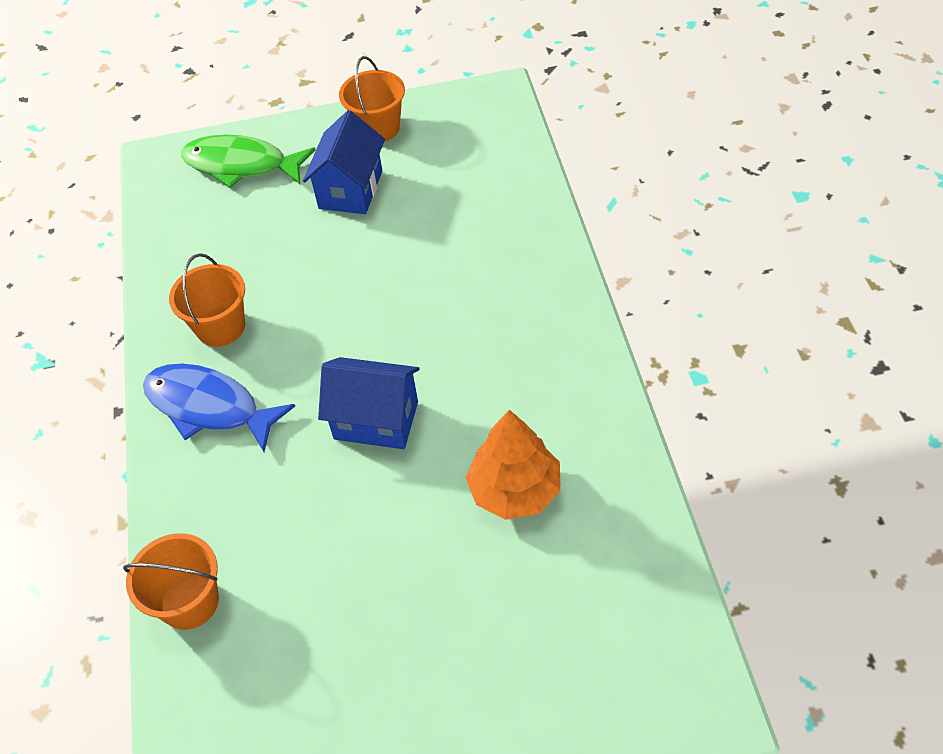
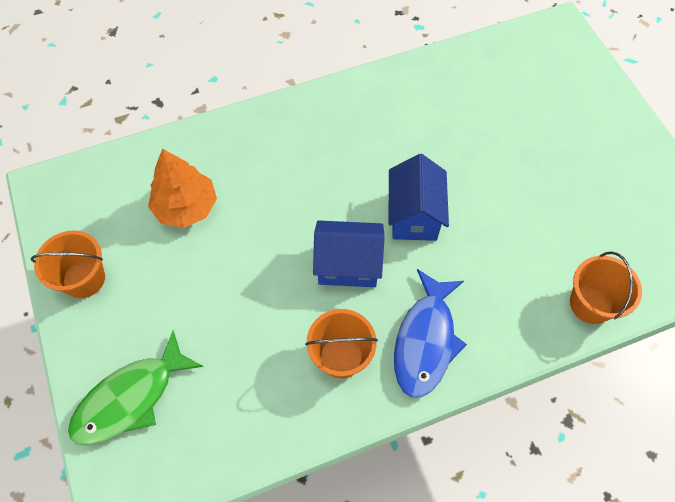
camera: 105 degrees left, 10 degrees up
green fish [181,135,315,188] -> green fish turned 45 degrees clockwise [68,331,203,446]
blue house [303,110,385,214] -> blue house moved to [313,220,385,287]
orange tree [465,410,561,520] -> orange tree moved to [148,149,217,228]

